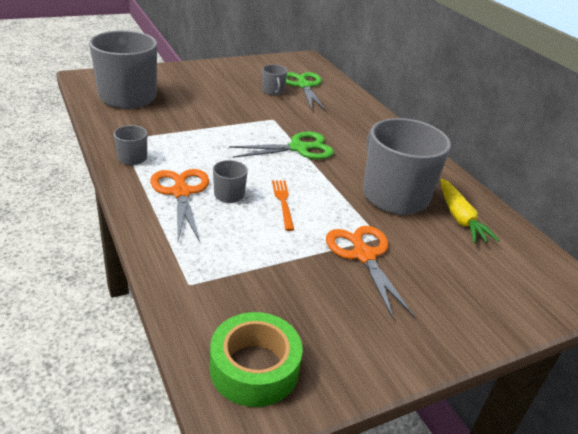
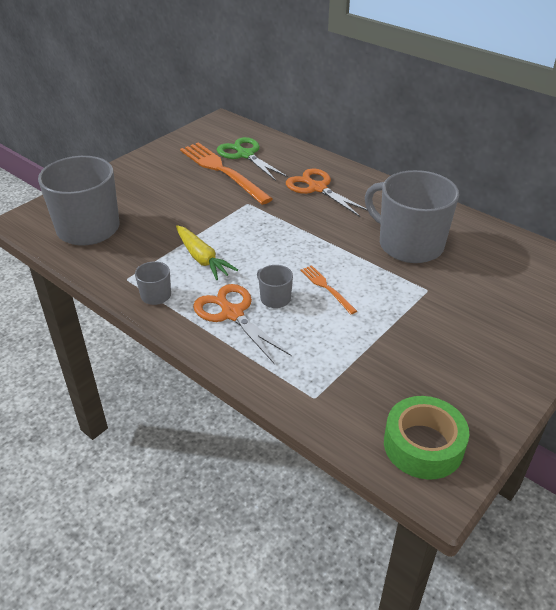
camera: 20 degrees left, 5 degrees up
green scissors [229,132,334,159] -> none
grey mug [262,64,288,95] -> orange fork [180,142,273,205]
orange scissors [326,226,415,321] -> orange scissors moved to [286,168,368,217]
yellow carrot [440,179,500,243] -> yellow carrot moved to [176,225,238,280]

